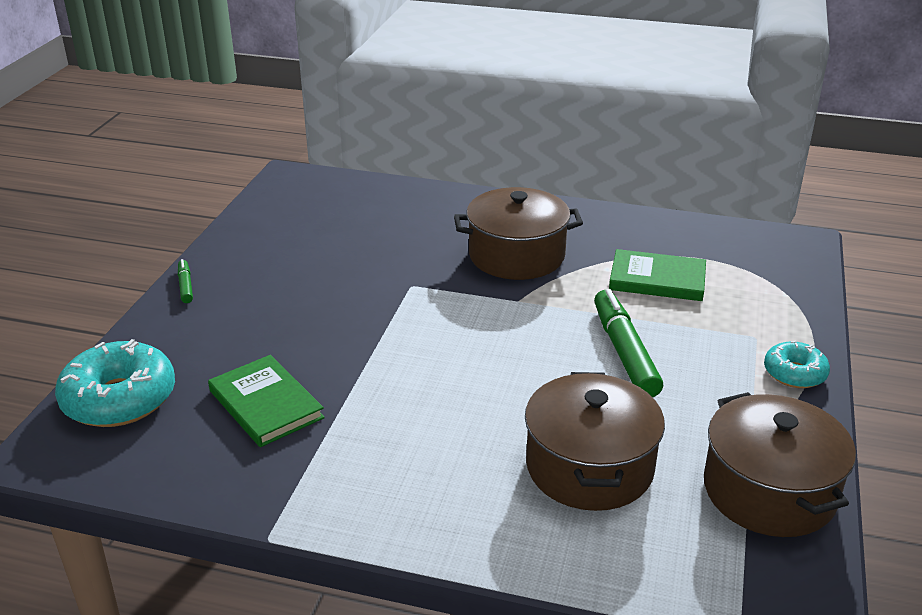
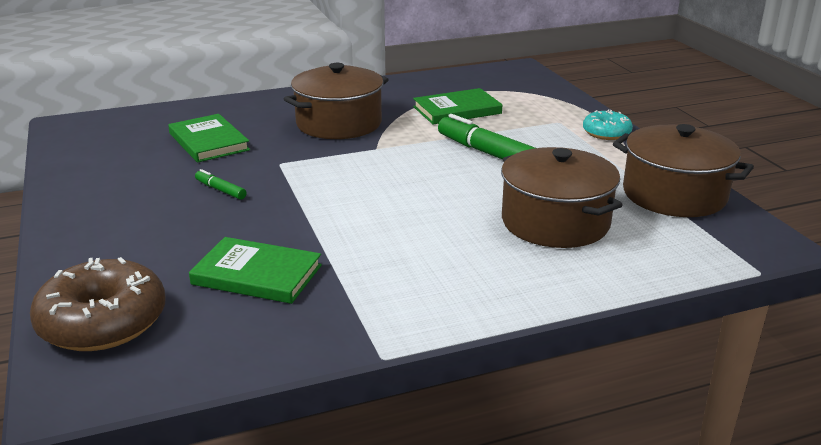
camera: 35 degrees left, 5 degrees down
turquoise donut [55,339,175,427] -> brown donut [30,257,166,351]
green marker [178,259,193,303] -> green marker moved to [195,169,247,200]
none -> green book [168,114,250,163]

